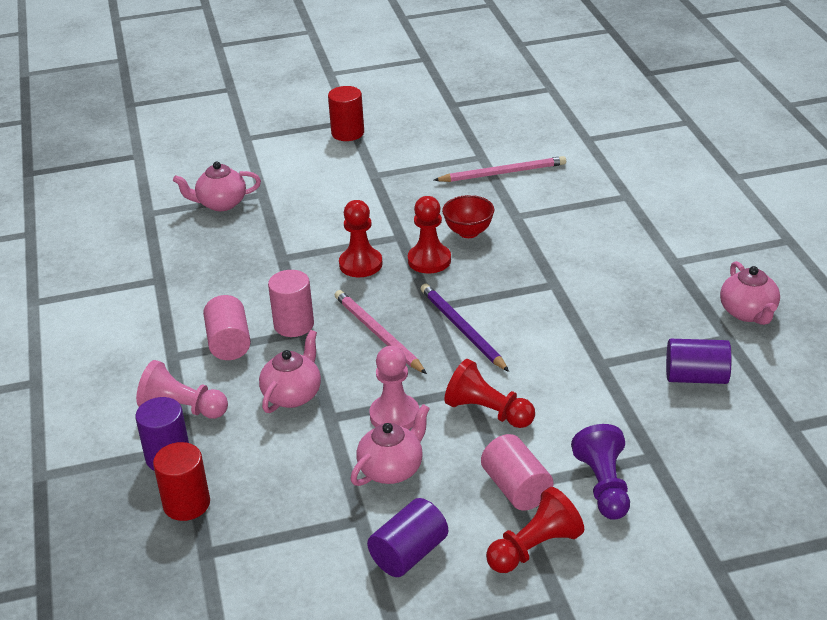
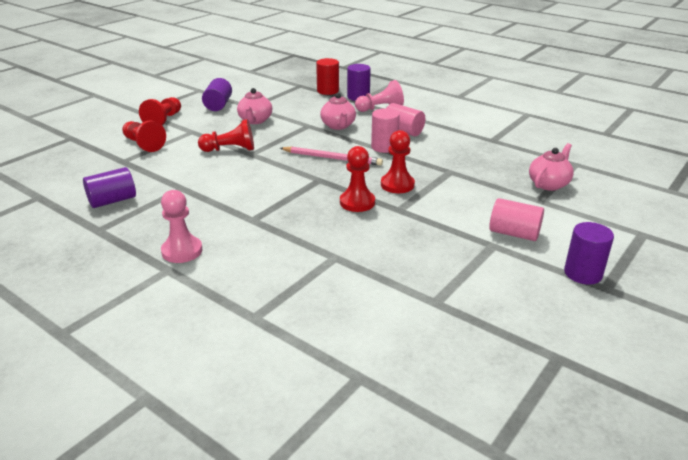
camera: 140 degrees right, 5 degrees down
red cylinder [328,86,364,141] -> purple cylinder [564,222,614,285]
pink pawn [369,346,419,430] -> pink pawn moved to [161,190,203,263]
purple pencil [421,284,509,372] -> none
pink pencil [434,156,566,182] -> none
red bowl [442,195,494,238] -> none
pink cylinder [481,434,553,511] -> pink cylinder moved to [489,198,544,241]
purple pawn [571,424,630,520] -> red pawn [122,121,166,152]
pink teapot [720,261,780,325] -> none

